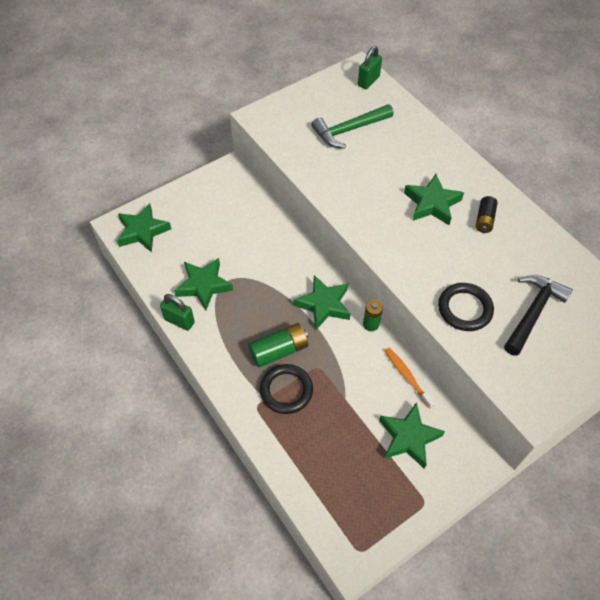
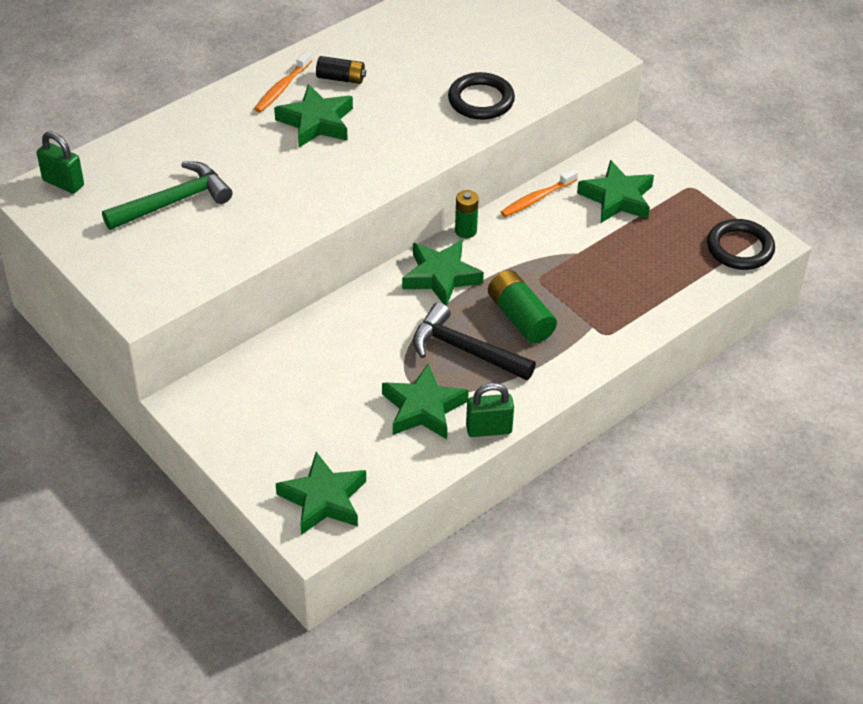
camera: 95 degrees left, 10 degrees down
green padlock [160,294,195,331] -> green padlock turned 60 degrees clockwise [466,383,514,437]
black ring [260,364,313,414] -> black ring moved to [707,219,775,270]
green hammer [311,104,394,148] -> green hammer turned 90 degrees counterclockwise [102,162,232,230]
black hammer [504,275,573,356] -> black hammer moved to [413,303,536,380]
none -> orange toothbrush [254,51,312,112]

